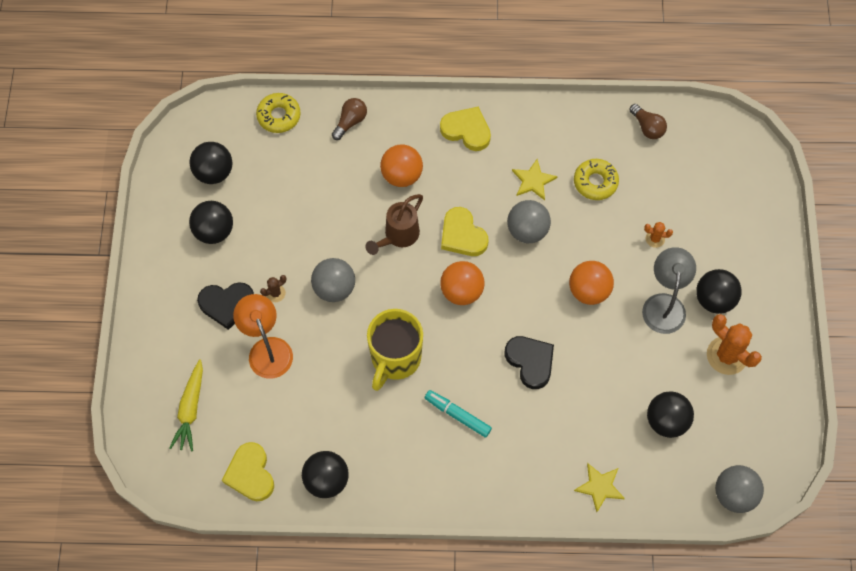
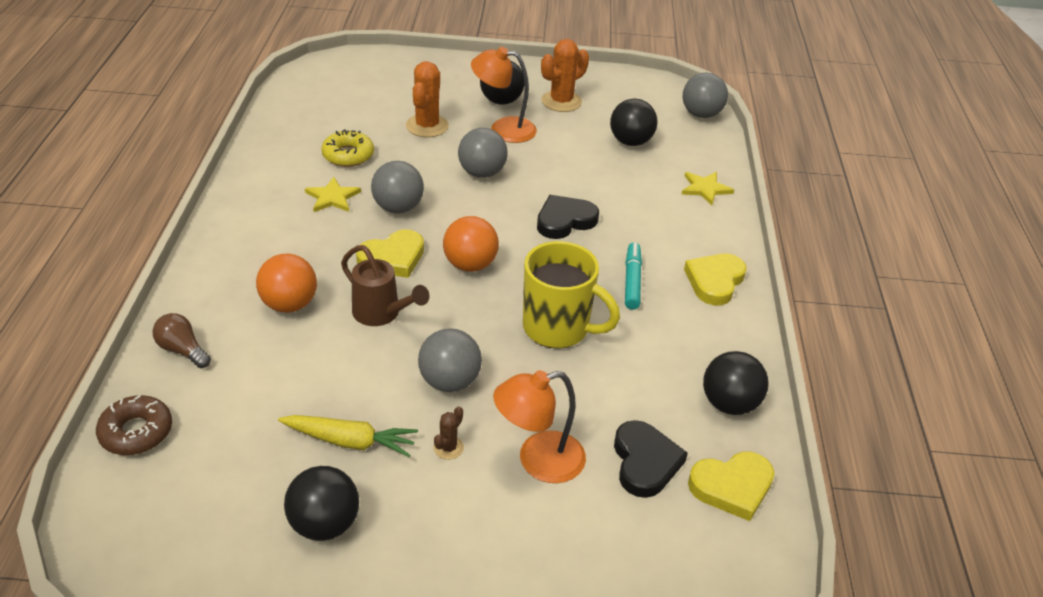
camera: 90 degrees left, 25 degrees down
yellow carrot [169,359,203,452] -> yellow carrot moved to [278,415,418,457]
black ball [189,142,233,184] -> none
black heart [197,282,254,330] -> black heart moved to [614,420,688,498]
yellow donut [256,93,301,133] -> brown donut [96,395,172,455]
brown cactus [260,275,286,302] -> brown cactus turned 60 degrees clockwise [433,406,464,460]
turquoise marker [425,390,492,438] -> turquoise marker turned 150 degrees clockwise [625,242,642,310]
yellow heart [440,106,491,151] -> yellow heart moved to [684,254,747,305]
orange ball [569,261,614,305] -> grey ball [458,128,508,178]
brown light bulb [629,104,667,139] -> none
grey lamp [642,247,696,334] -> orange lamp [471,47,537,143]
orange cactus [644,222,673,248] -> orange cactus [406,61,449,137], size x2.03

